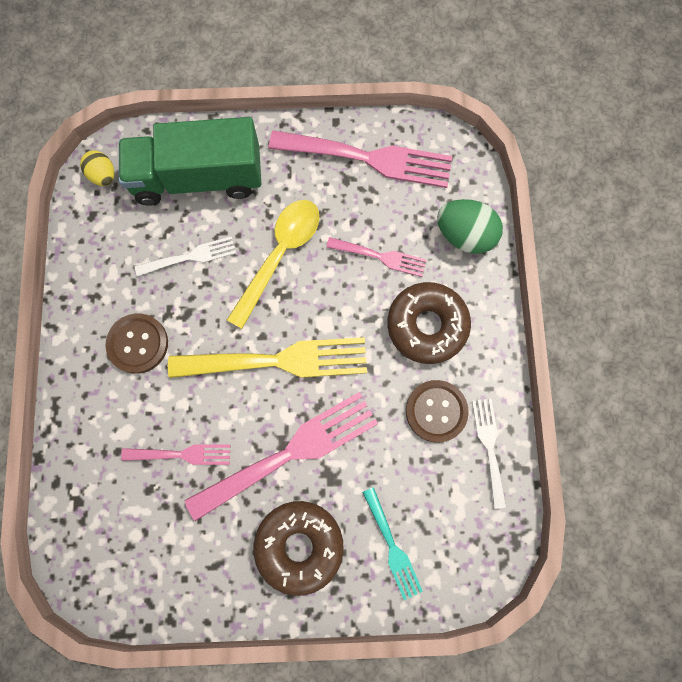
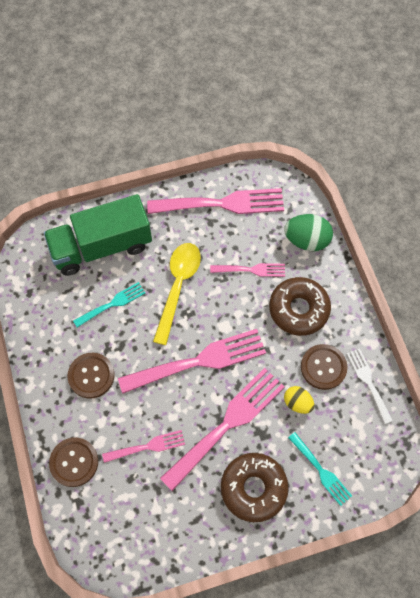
camera: 15 degrees left, 10 degrees down
yellow egg [80,150,115,186] -> yellow egg moved to [284,386,314,414]
white fork [135,236,236,277] -> turquoise fork [73,282,145,327]
yellow fork [168,337,367,378] -> pink fork [118,329,266,394]
none -> brown button [49,438,98,487]

